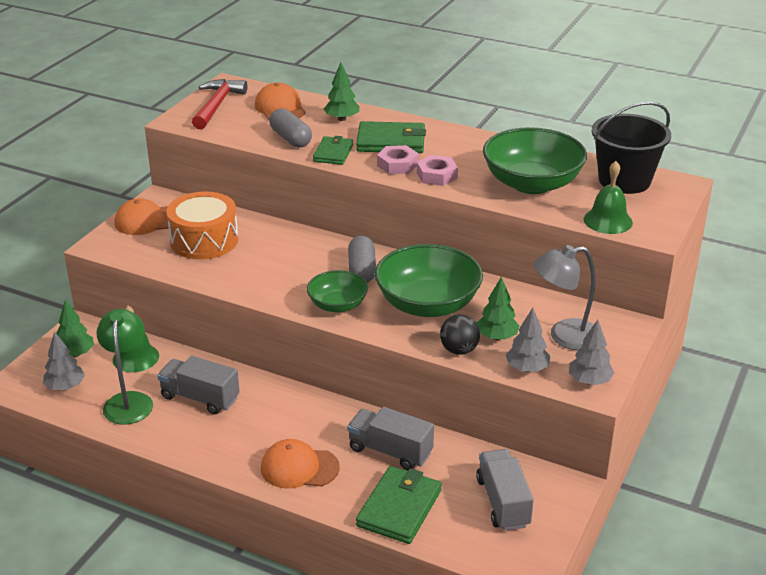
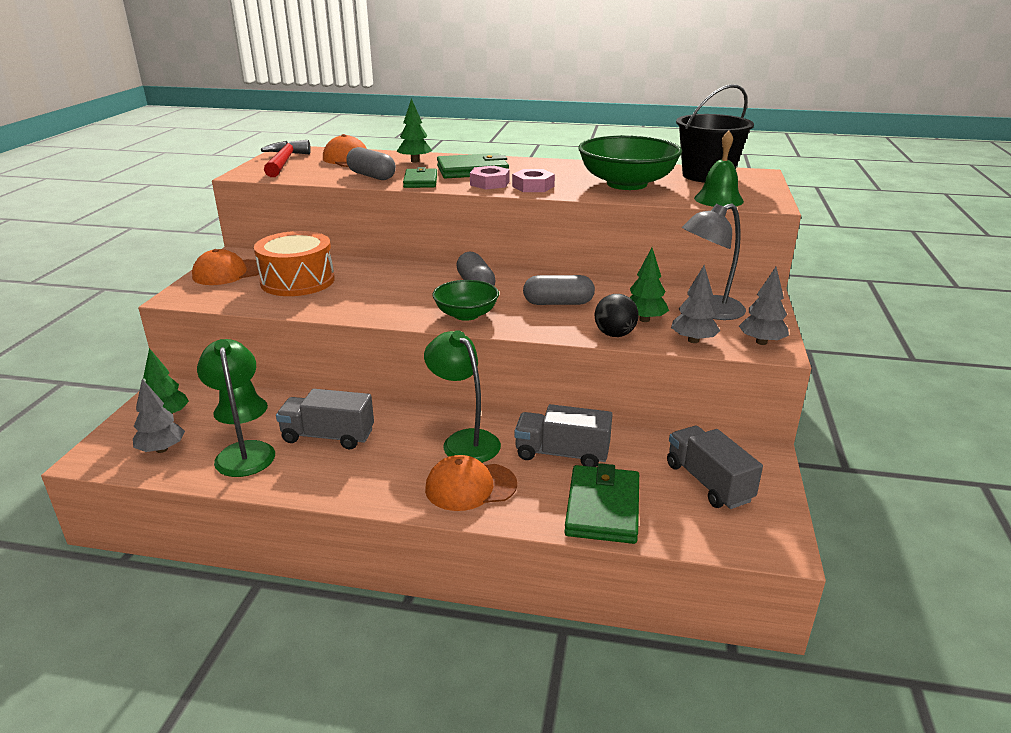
camera: 15 degrees left, 5 degrees down
green bowl [375,244,483,317] -> grey capsule [523,275,595,305]
none -> green lamp [424,330,501,463]

